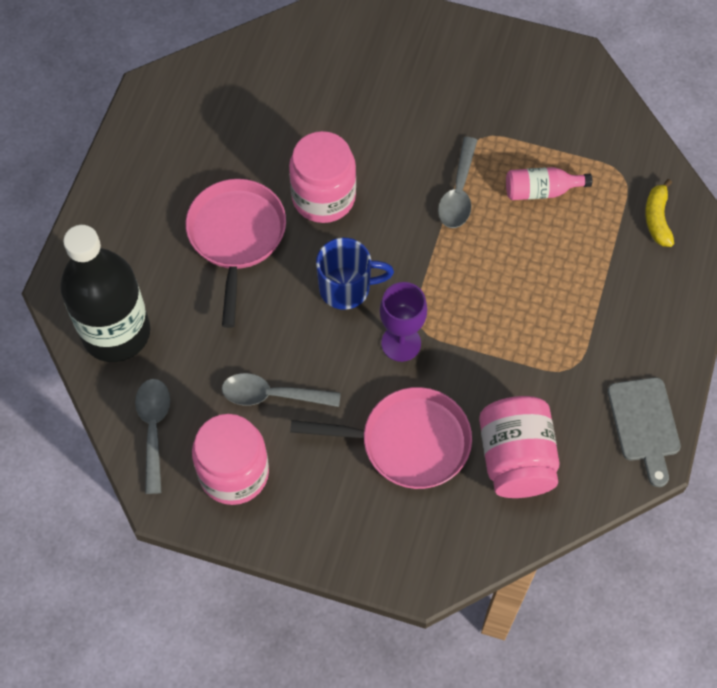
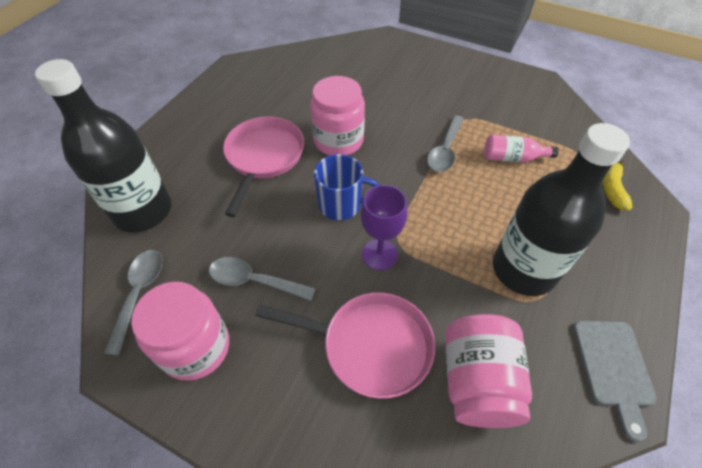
camera: 10 degrees right, 10 degrees down
none -> black bottle [493,123,630,296]

